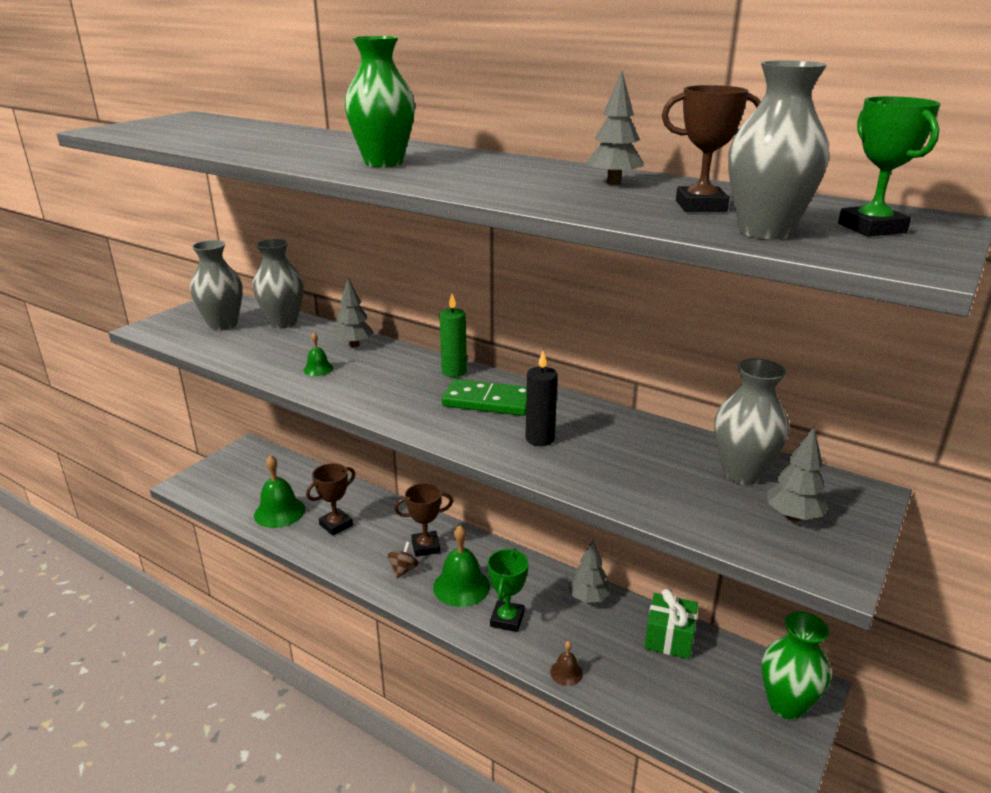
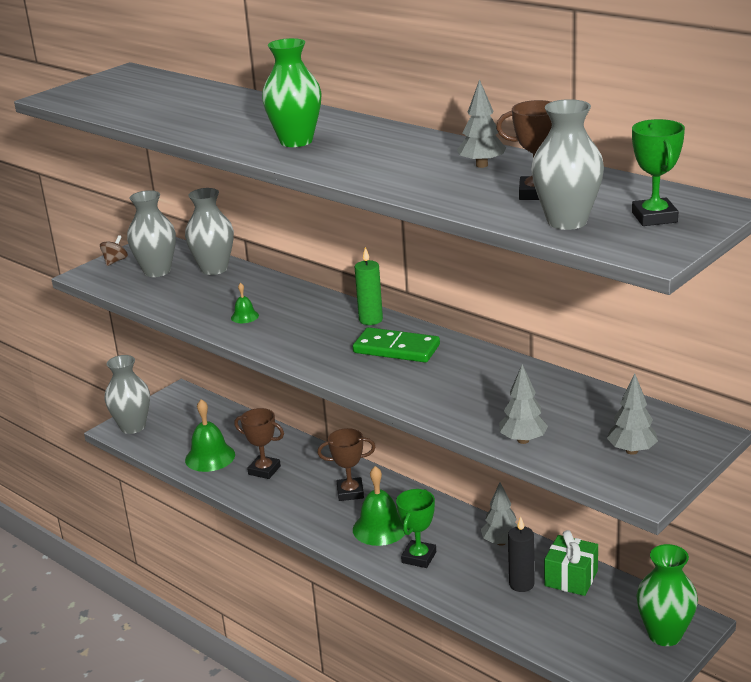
camera: 10 degrees right, 0 degrees up
brown trophy [306,463,355,536] -> brown trophy turned 60 degrees clockwise [234,408,284,479]
grey tree [333,277,374,347] -> grey tree moved to [499,364,548,444]
brown spinning top [388,542,419,579] -> brown spinning top moved to [100,235,128,266]
black candle [525,351,558,446] -> black candle moved to [508,517,534,592]
brown bell [550,641,583,686] -> none
grey vase [714,359,789,485] -> grey vase moved to [105,355,150,434]

